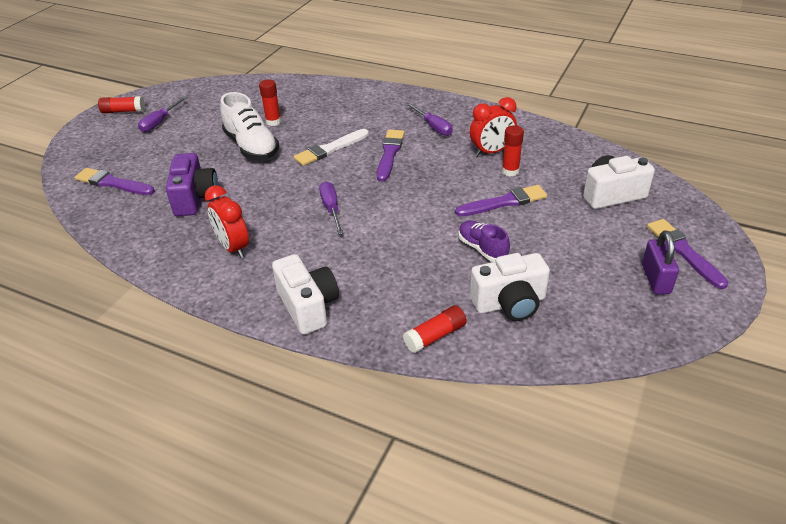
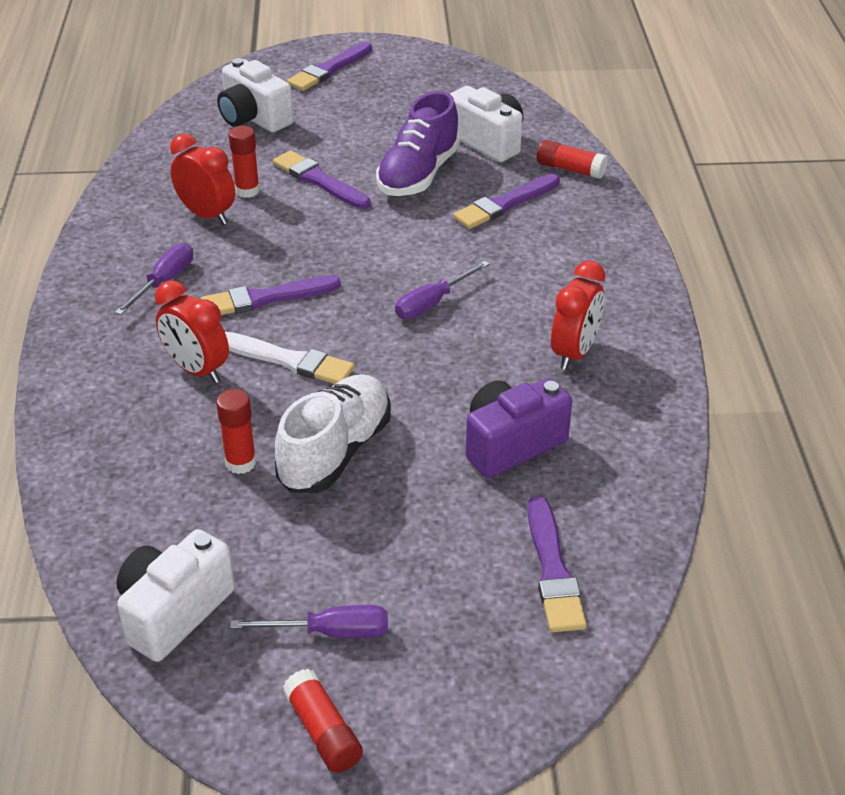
camera: 120 degrees left, 0 degrees up
white camera [272,254,339,335] -> white camera moved to [116,529,235,662]
purple shoe [458,220,510,262] -> purple shoe [376,91,460,196], size x1.65
purple padlock [642,230,679,294] -> none
none -> red clock [155,280,229,383]
none -> purple brush [453,174,560,229]

